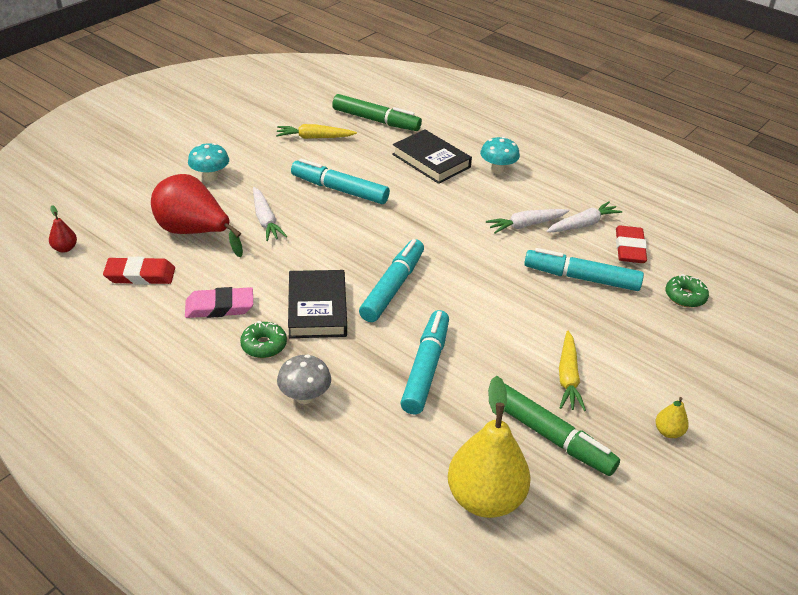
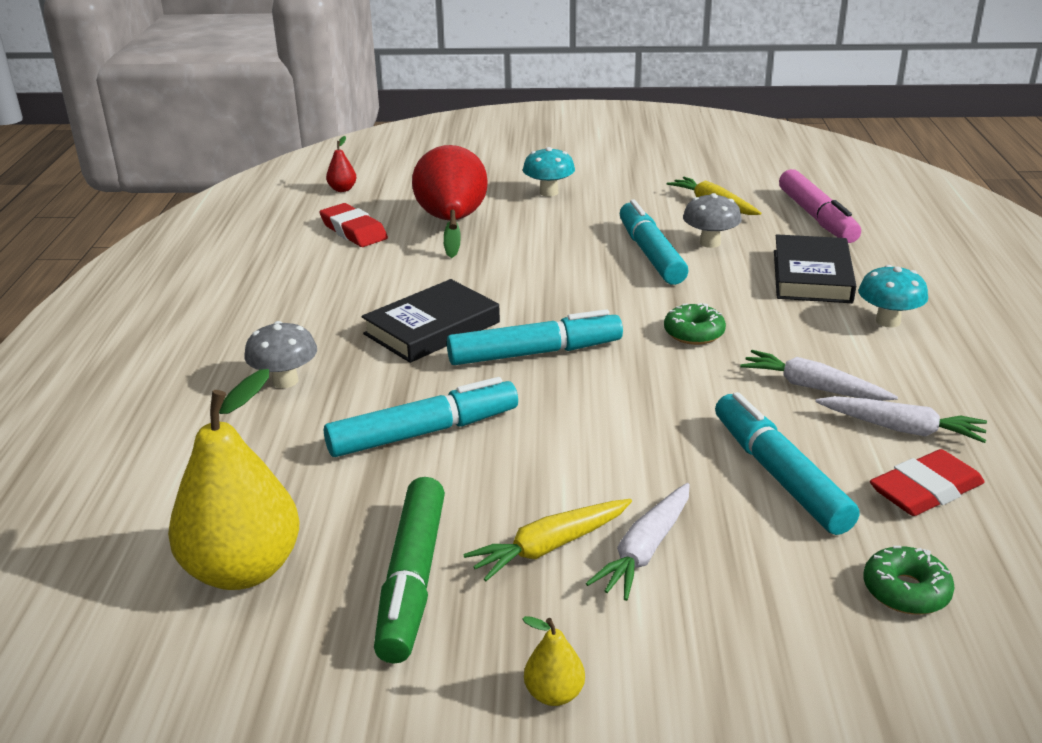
camera: 55 degrees right, 10 degrees down
pink eraser [185,287,253,318] -> none
green donut [240,321,287,358] -> green donut moved to [664,303,726,345]
white carrot [253,187,288,241] -> white carrot moved to [586,483,689,601]
green marker [332,94,422,131] -> pink marker [779,169,861,243]
none -> grey mushroom [683,193,742,248]

